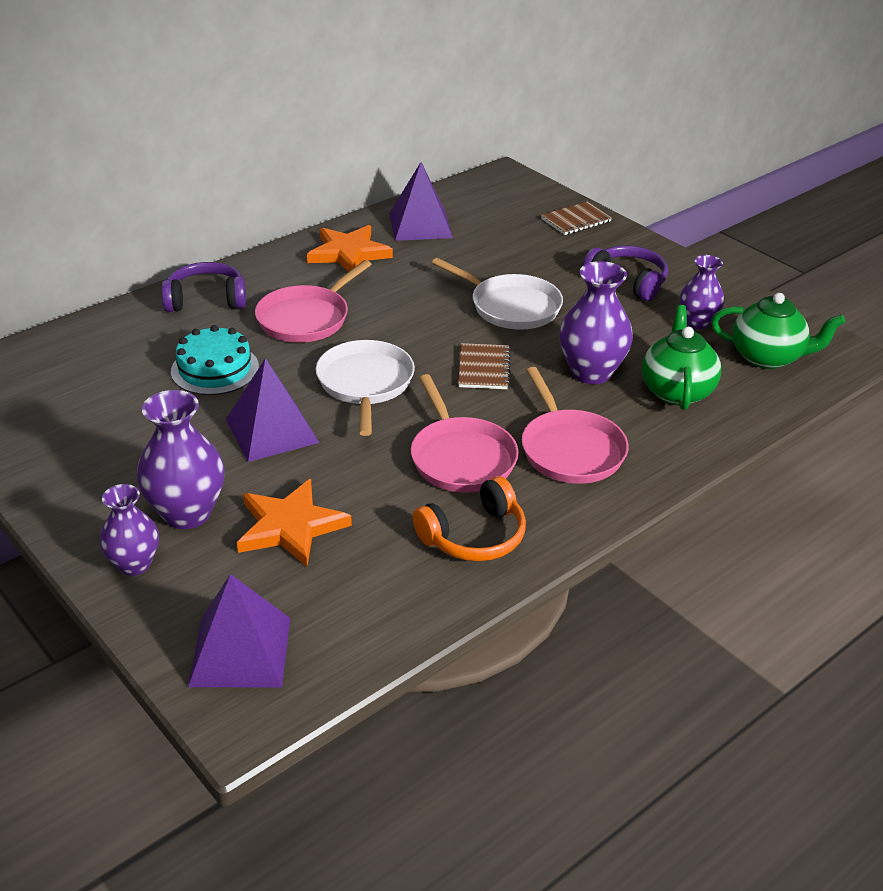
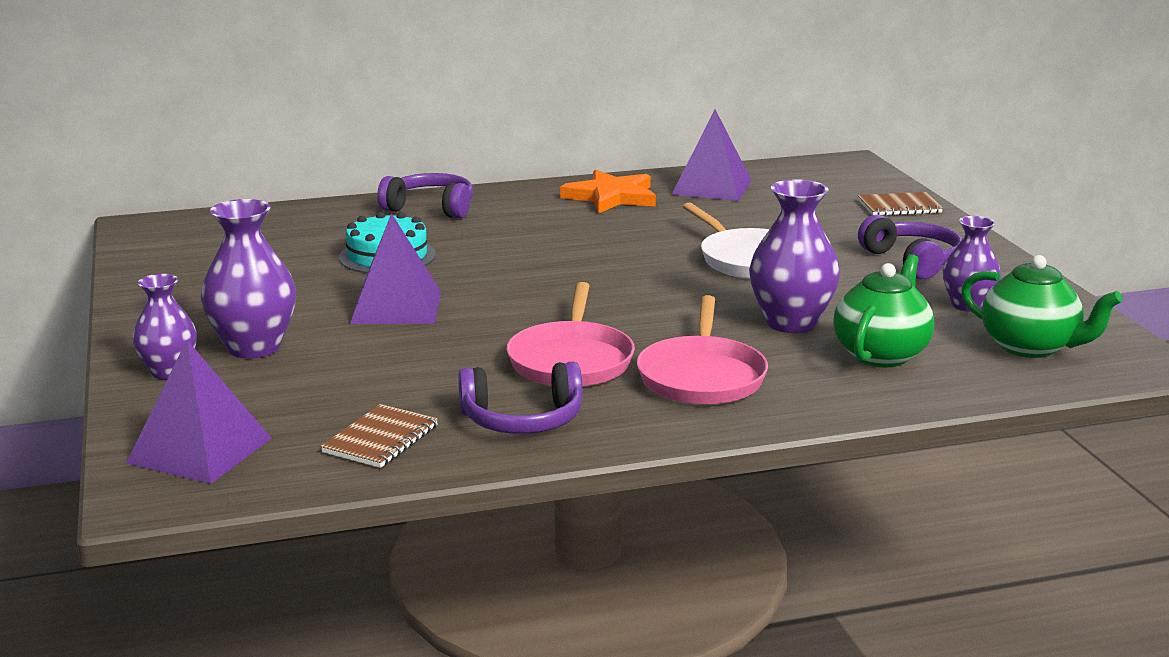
camera: 25 degrees right, 15 degrees down
orange star [237,479,352,567] -> none
pink pan [255,260,372,343] -> none
white pan [316,340,415,436] -> none
orange headphones [413,476,526,561] -> purple headphones [458,362,583,434]
brown notebook [458,343,510,389] -> brown notebook moved to [320,404,438,468]

